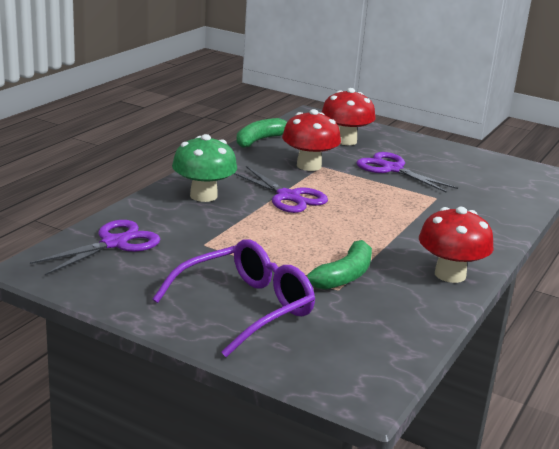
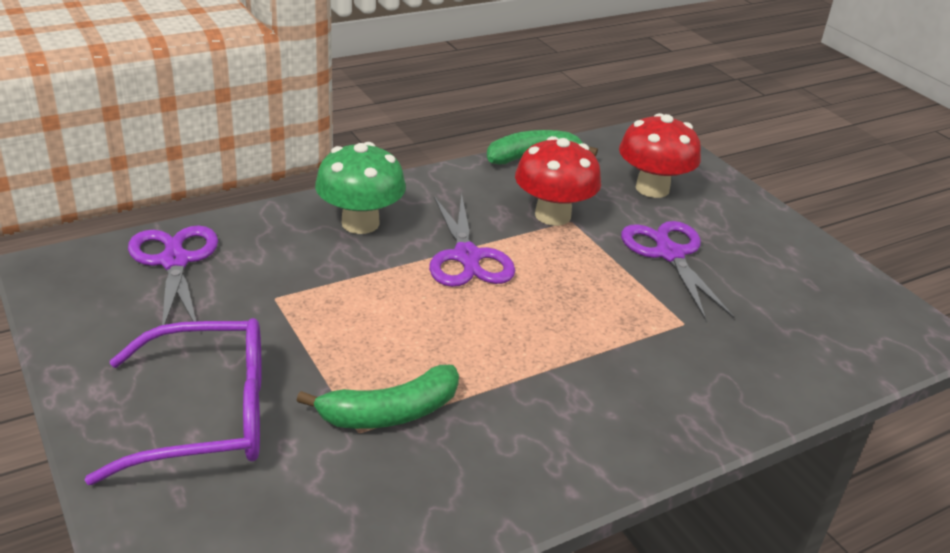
camera: 30 degrees right, 10 degrees up
purple scissors [30,220,160,275] -> purple scissors turned 90 degrees counterclockwise [128,225,218,332]
red mushroom [419,207,494,283] -> none

